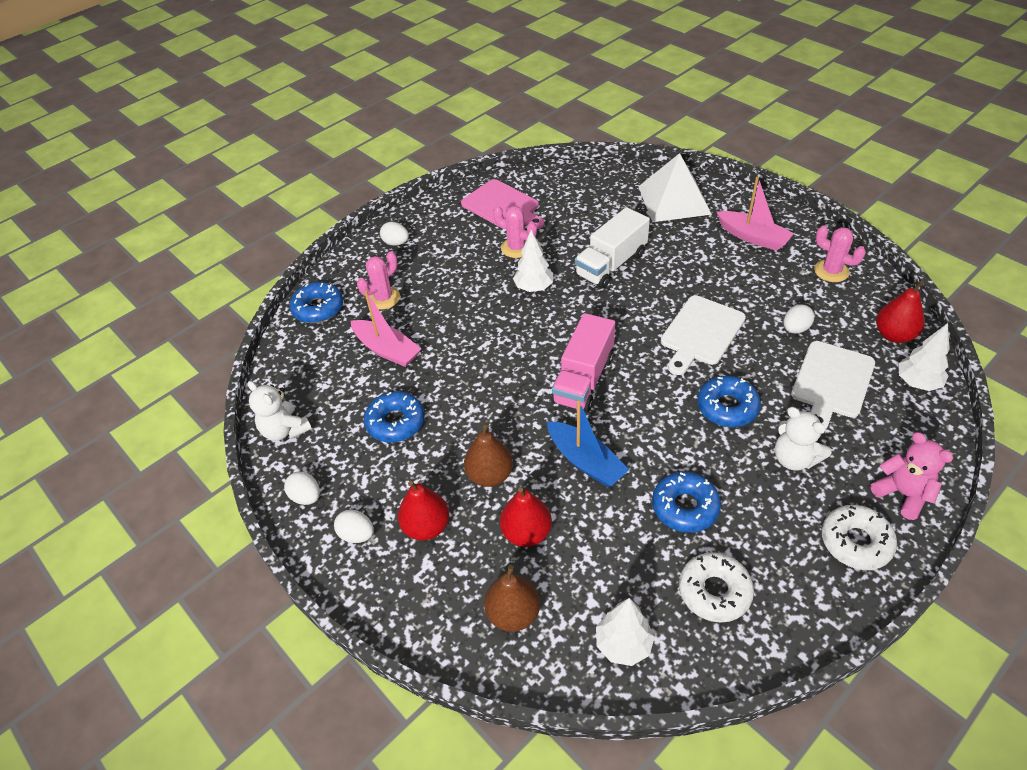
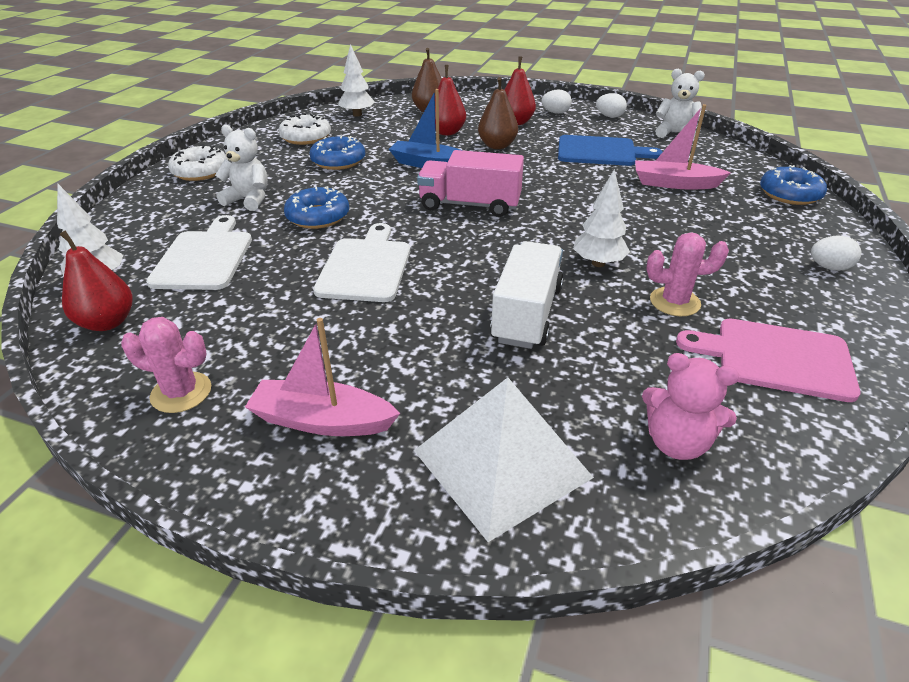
camera: 150 degrees right, 10 degrees down
pink cactus [357,251,400,310] -> none
blue donut [364,391,425,442] -> blue cutting board [558,135,662,166]
pink truck [551,313,615,412] -> pink truck turned 75 degrees counterclockwise [417,150,524,217]
white egg [784,304,814,334] -> none
pink teddy bear [871,432,953,520] -> pink teddy bear moved to [642,353,739,460]

